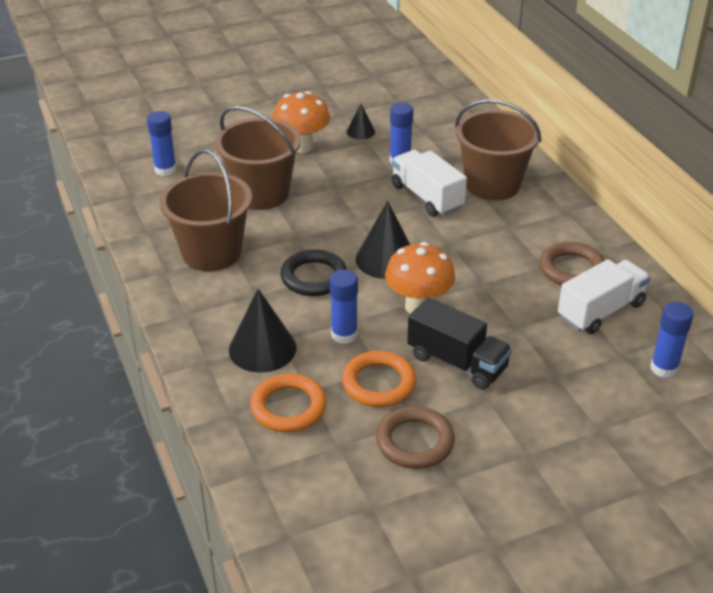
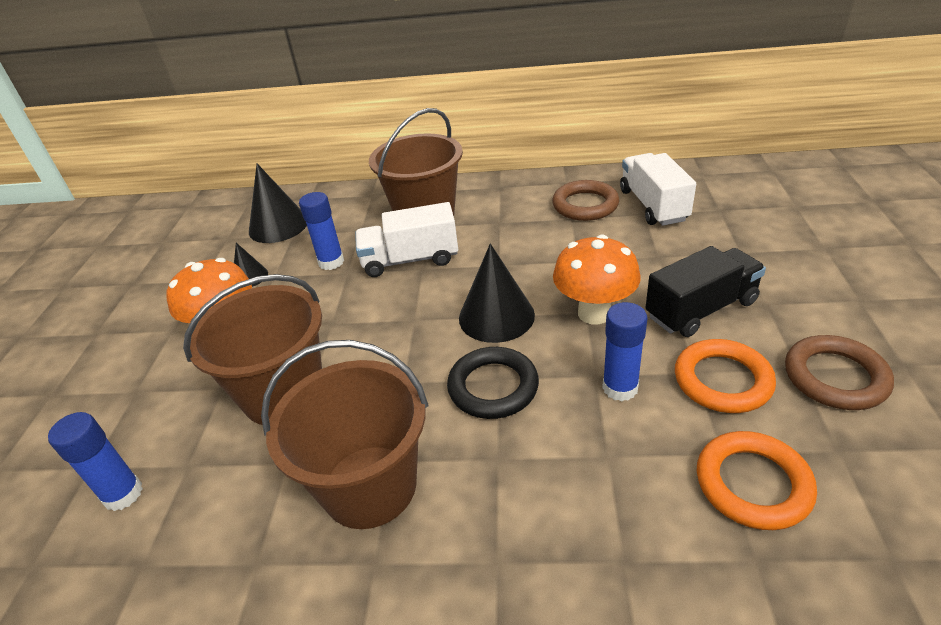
camera: 60 degrees left, 0 degrees up
black cone [229,289,296,373] -> black cone moved to [249,164,307,243]
blue glue stick [650,302,693,378] -> none

